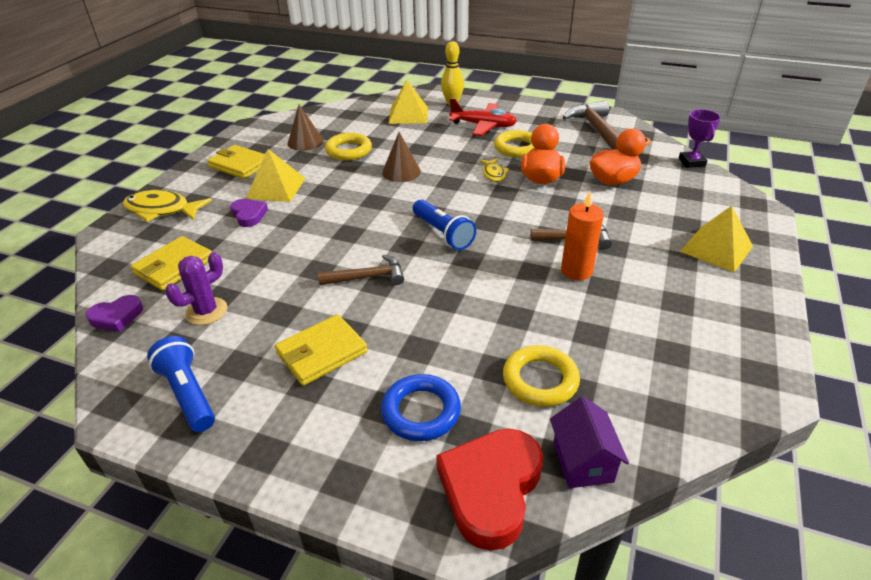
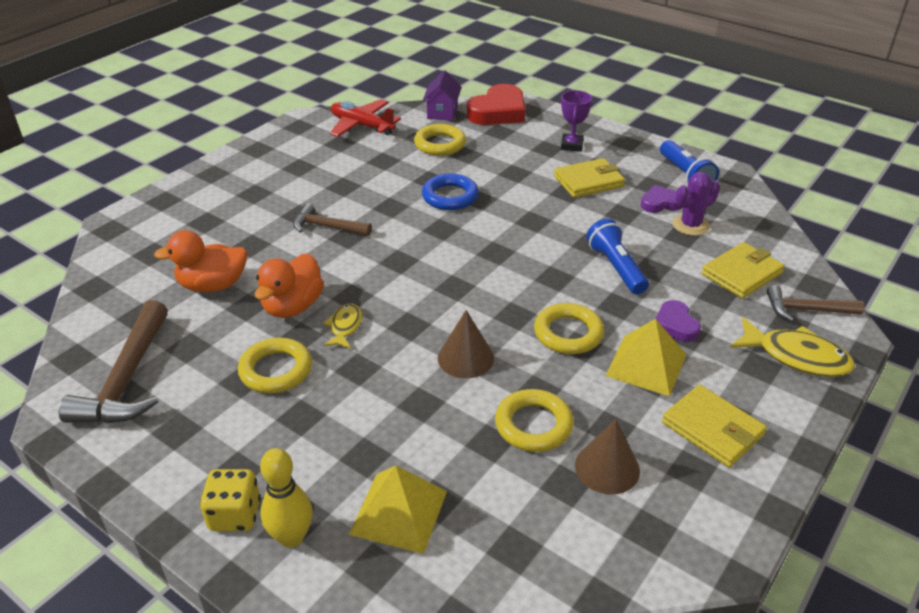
camera: 165 degrees left, 0 degrees up
purple heart [86,295,143,332] -> purple heart moved to [641,185,682,213]
brown hammer [318,254,404,285] -> brown hammer moved to [767,285,864,322]
blue ring [381,374,461,441] -> blue ring moved to [422,173,479,210]
blue flashlight [413,200,476,250] -> blue flashlight moved to [586,218,649,295]
red plane [449,98,517,136] -> red plane moved to [330,99,401,137]
orange candle [561,191,604,280] -> none
purple trophy [679,109,721,168] -> purple trophy moved to [561,90,592,152]
yellow pyramid [680,206,753,272] -> none
none -> yellow dice [200,469,261,531]
none -> yellow ring [534,303,604,354]

